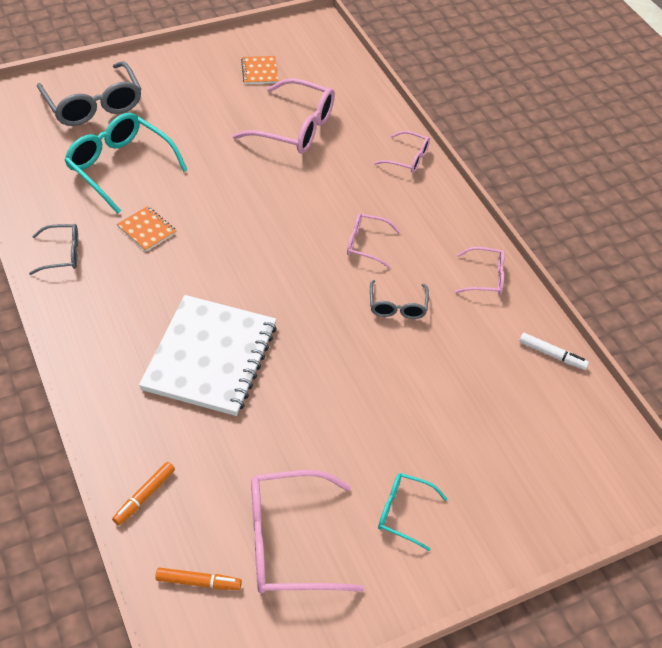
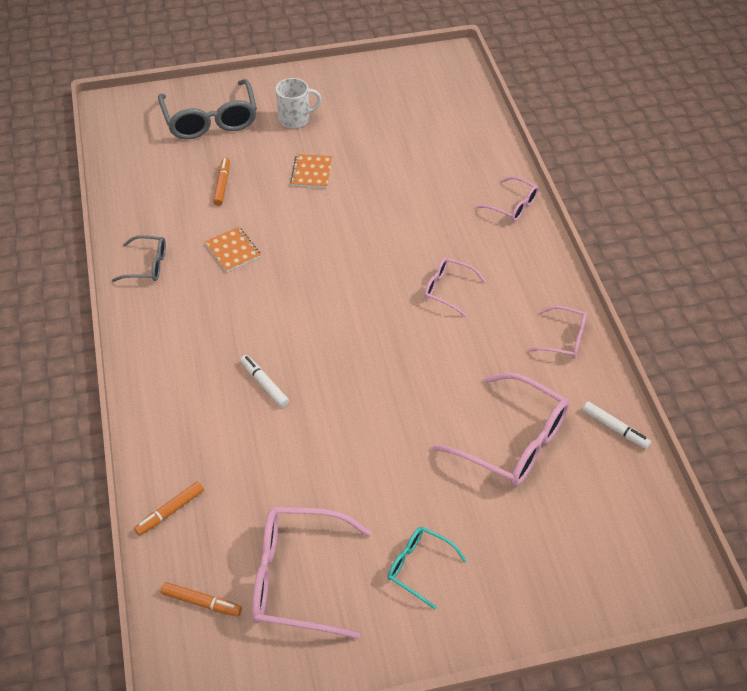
camera: 15 degrees right, 0 degrees up
turquoise glasses [64,113,187,214] -> orange marker [213,158,230,206]
white notebook [139,295,277,416] -> white marker [240,355,289,407]
pink glasses [232,78,335,154] -> pink glasses moved to [433,372,569,486]
orange notebook [241,56,278,84] -> orange notebook moved to [290,154,332,188]
grey glasses [370,280,429,319] -> none
none -> white mug [275,78,322,128]

